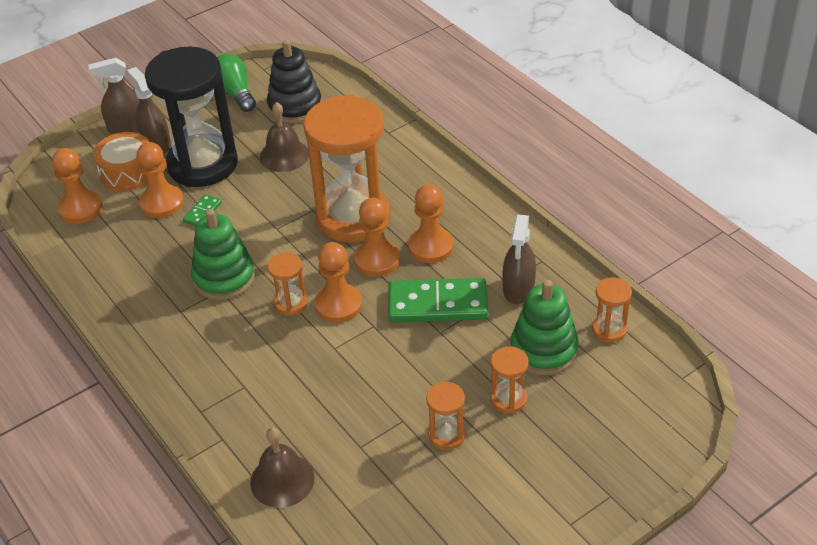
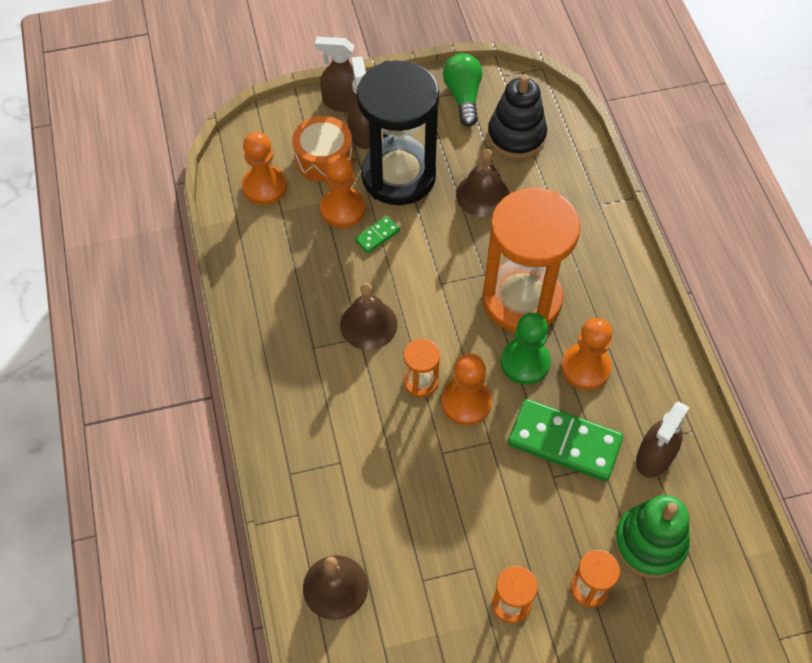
camera: 20 degrees right, 15 degrees up
green stacking toy [191,209,255,300] -> brown bell [340,283,398,350]
orange pawn [354,198,400,277] -> green pawn [501,312,551,385]
orange hourglass [592,277,632,342] -> none

